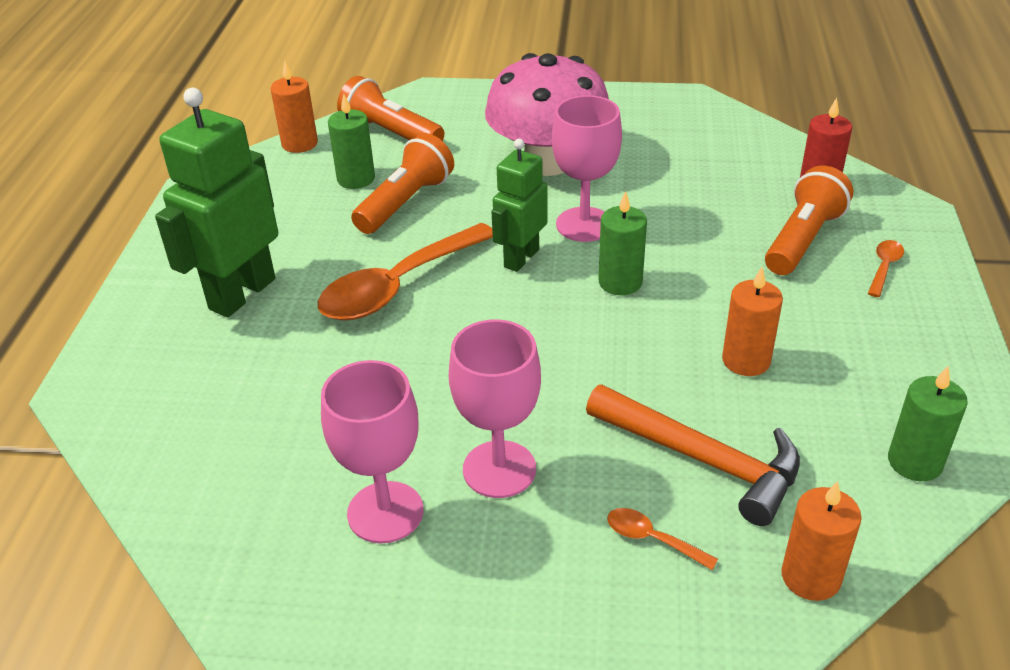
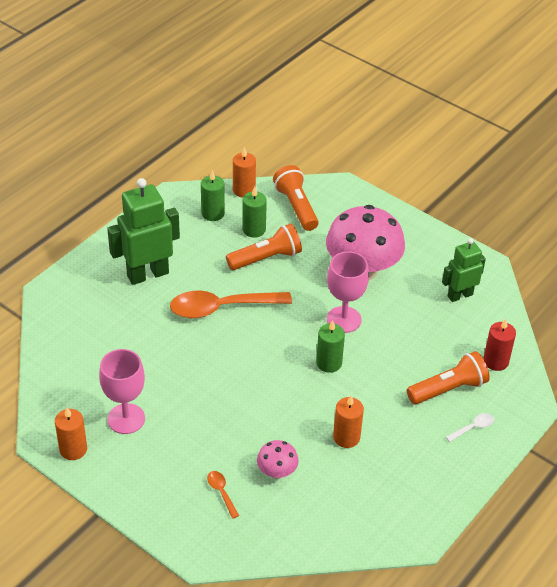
camera: 30 degrees right, 5 degrees up
pink goblet [449,319,541,498] -> none
green robot [491,139,548,272] -> green robot moved to [442,238,486,302]
orange hammer [586,384,800,526] -> pink mushroom [257,440,299,479]
orange candle [781,481,862,601] -> orange candle moved to [55,408,87,460]
orange spoon [868,240,904,297] -> white spoon [446,413,494,442]
green candle [888,366,968,481] -> green candle moved to [201,170,225,221]

